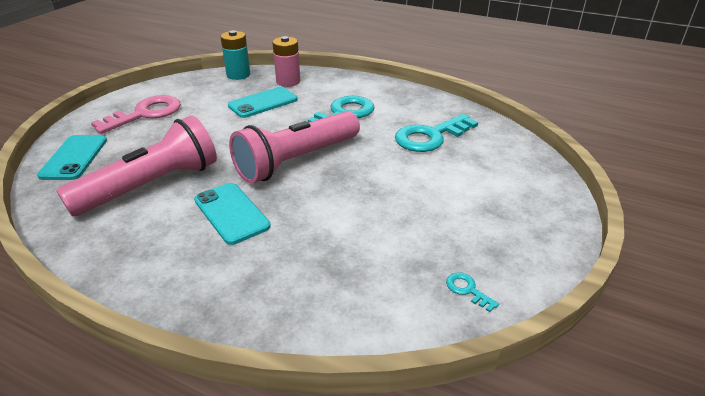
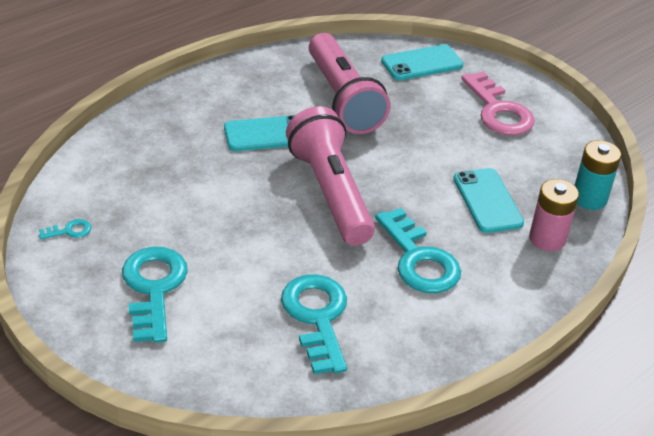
camera: 110 degrees right, 5 degrees up
turquoise phone [37,135,107,180] -> turquoise phone turned 45 degrees counterclockwise [381,44,463,80]
none -> turquoise key [122,247,188,343]

